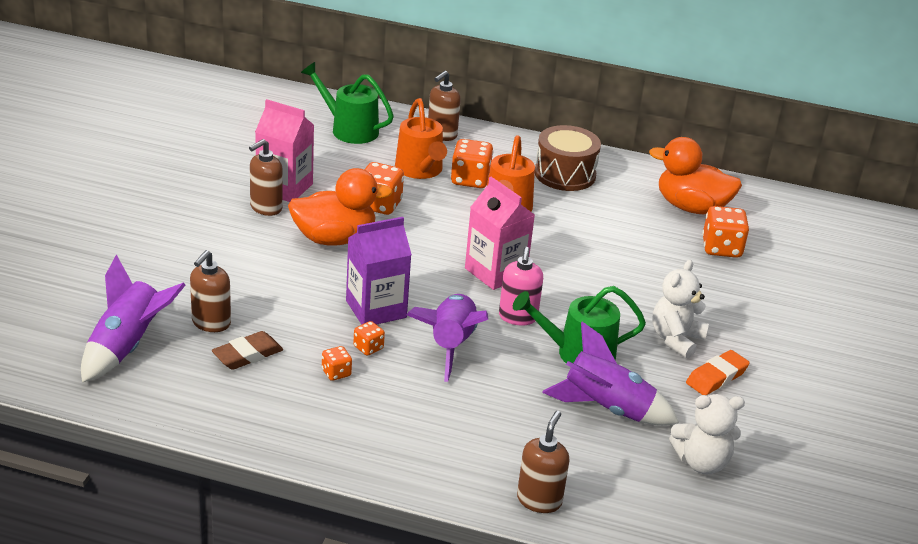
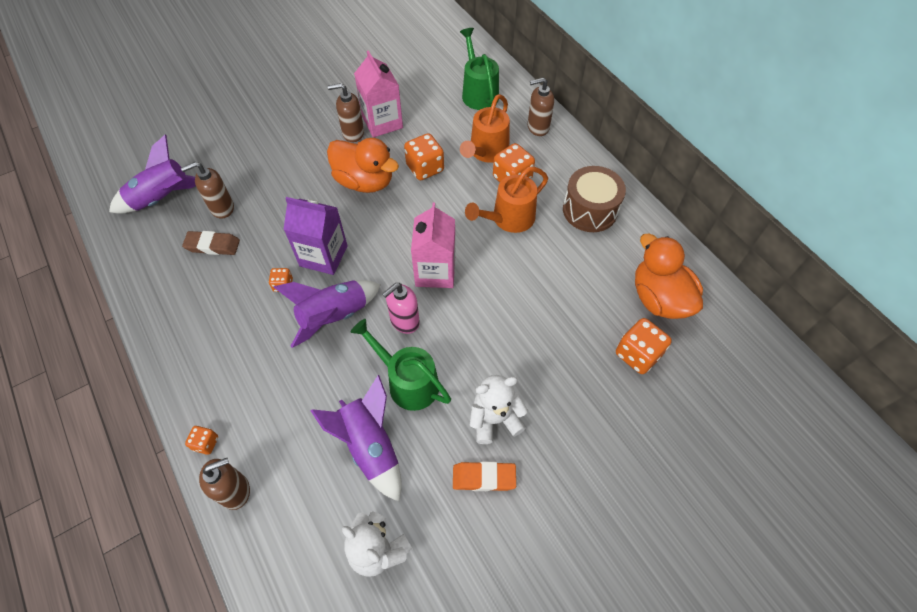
camera: 45 degrees right, 25 degrees up
orange dice [322,346,352,381] -> orange dice moved to [185,426,218,455]

